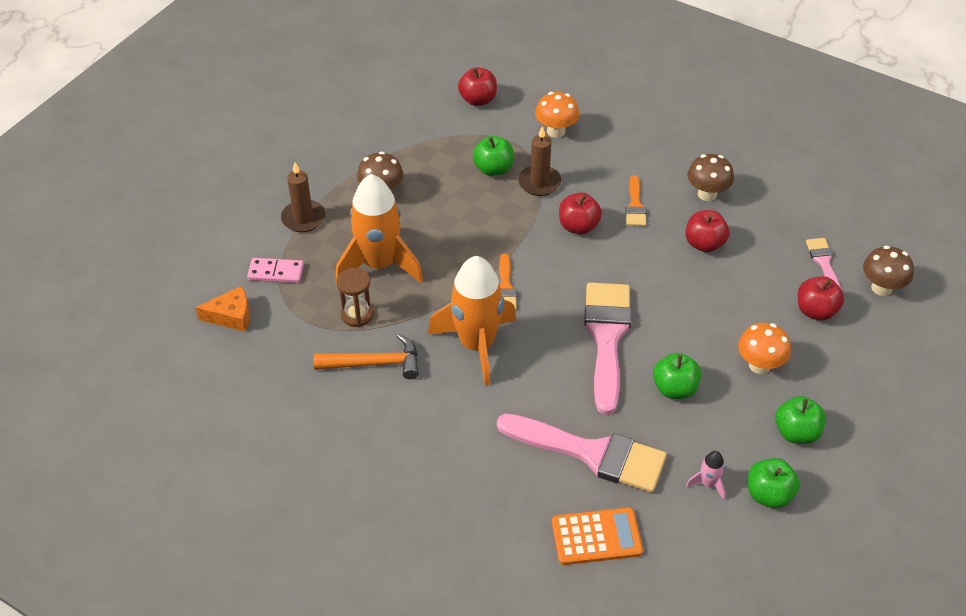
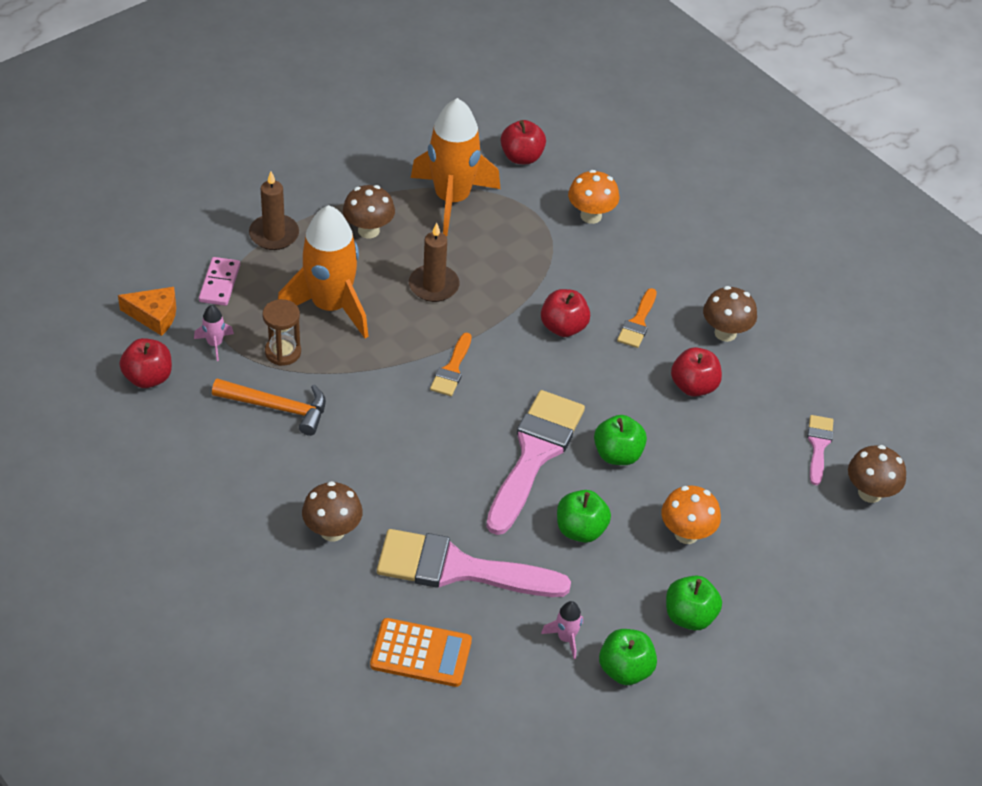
camera: 15 degrees right, 0 degrees up
pink domino [247,258,304,283] -> pink domino turned 75 degrees clockwise [199,257,240,306]
orange rocket [428,256,516,386] -> orange rocket moved to [411,98,500,236]
green apple [473,136,514,176] -> green apple moved to [594,415,647,465]
pink brush [497,413,667,493] -> pink brush turned 150 degrees clockwise [377,529,571,597]
brown candle [518,126,562,196] -> brown candle moved to [409,223,459,302]
red apple [798,276,844,320] -> red apple moved to [119,338,172,388]
none -> pink rocket [194,305,234,361]
none -> brown mushroom [302,481,363,541]

